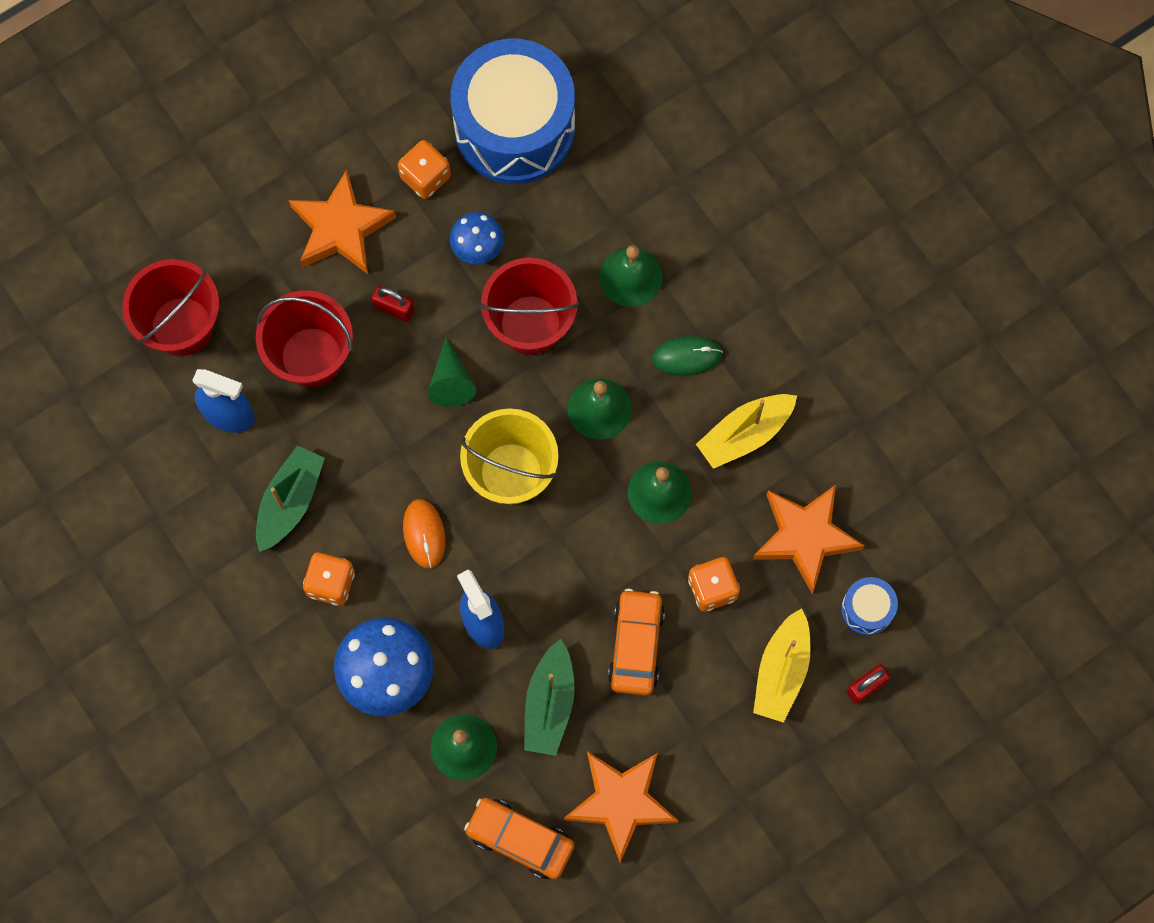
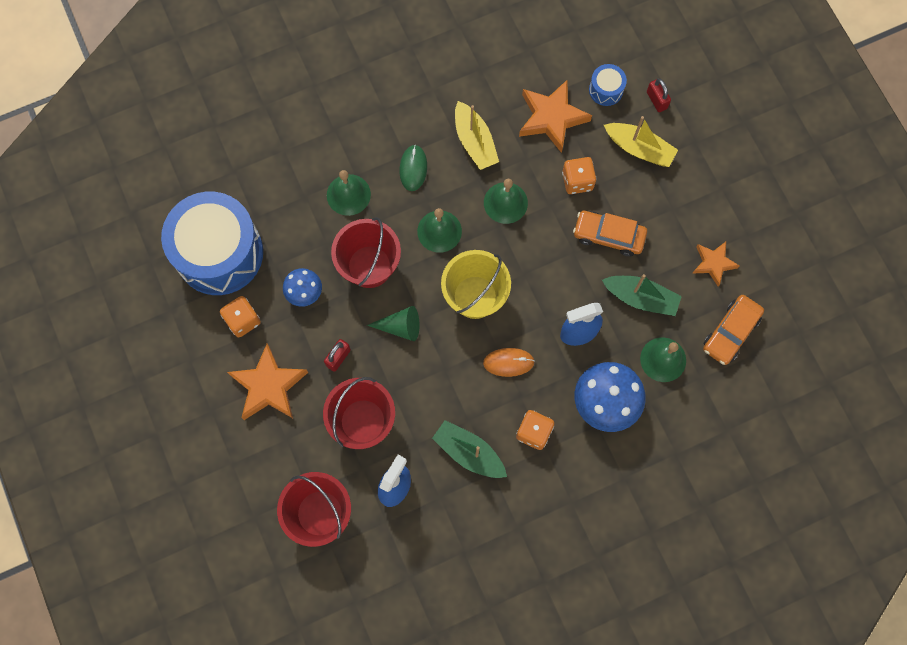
camera: 80 degrees left, 0 degrees up
orange star [564,751,679,862] -> orange star [692,242,740,286], size x0.61

